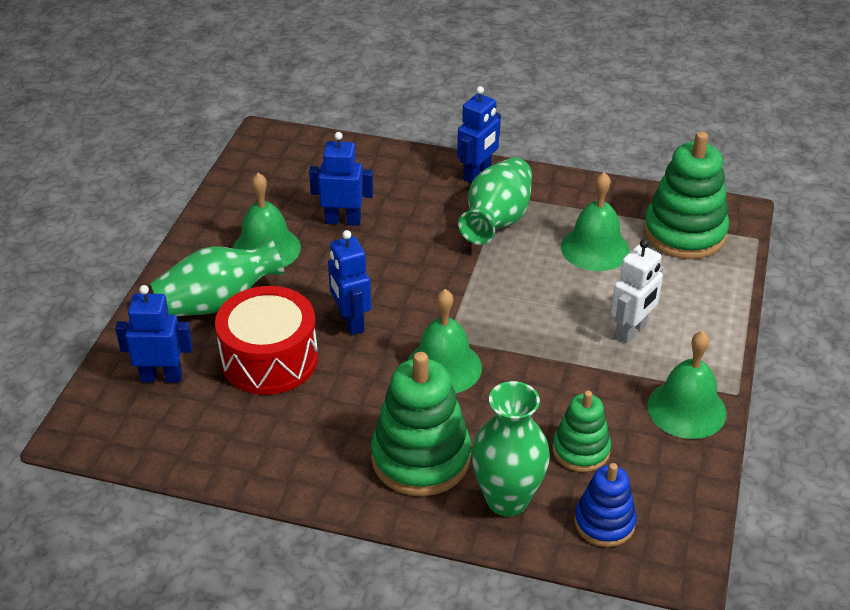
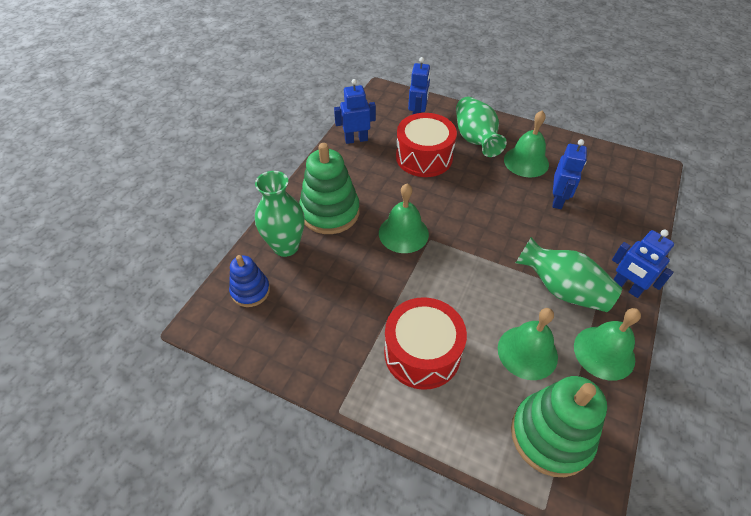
camera: 100 degrees right, 10 degrees up
blue robot [328,230,371,335] -> blue robot moved to [334,79,376,144]
green stacking toy [553,390,611,472] -> none
white robot [611,239,663,344] -> red drum [384,297,467,390]
green bell [647,331,727,439] -> green bell moved to [574,308,641,381]

